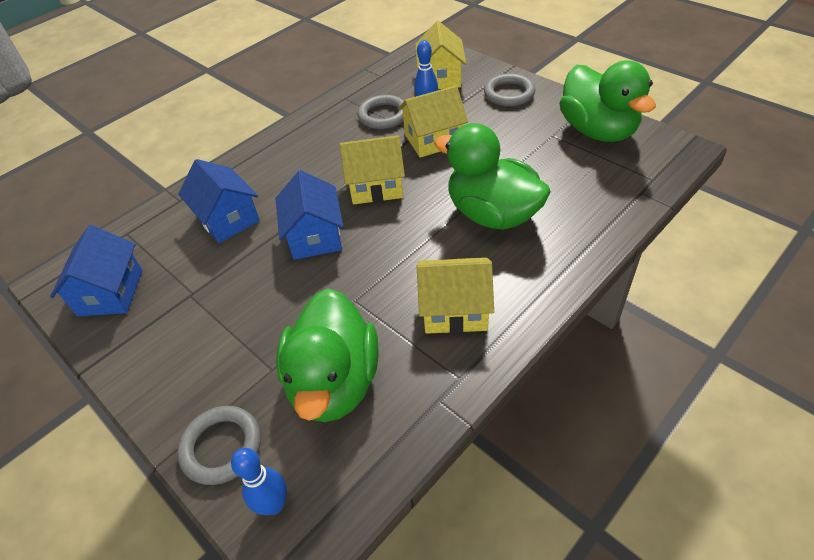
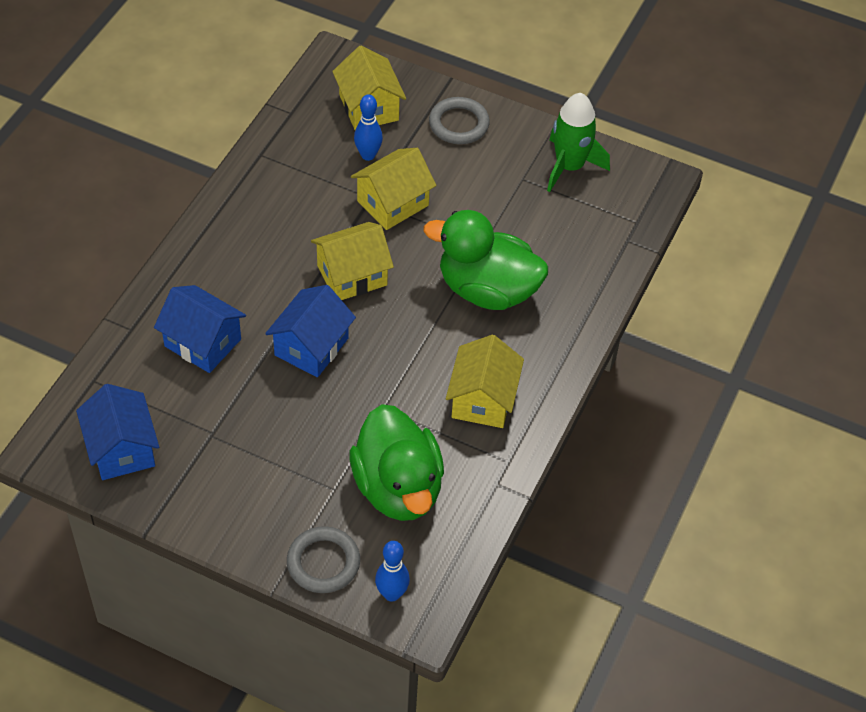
camera: 25 degrees left, 5 degrees up
blue house [275,170,343,260] -> blue house turned 60 degrees clockwise [265,285,356,377]
grey ring [357,95,404,129] -> none
yellow house [417,257,494,334] -> yellow house turned 60 degrees counterclockwise [446,335,524,428]
green duck [560,60,656,142] -> green rocket [547,93,610,192]

